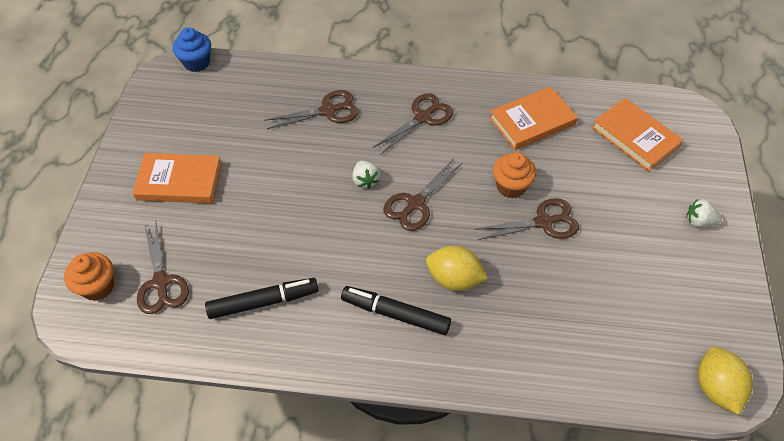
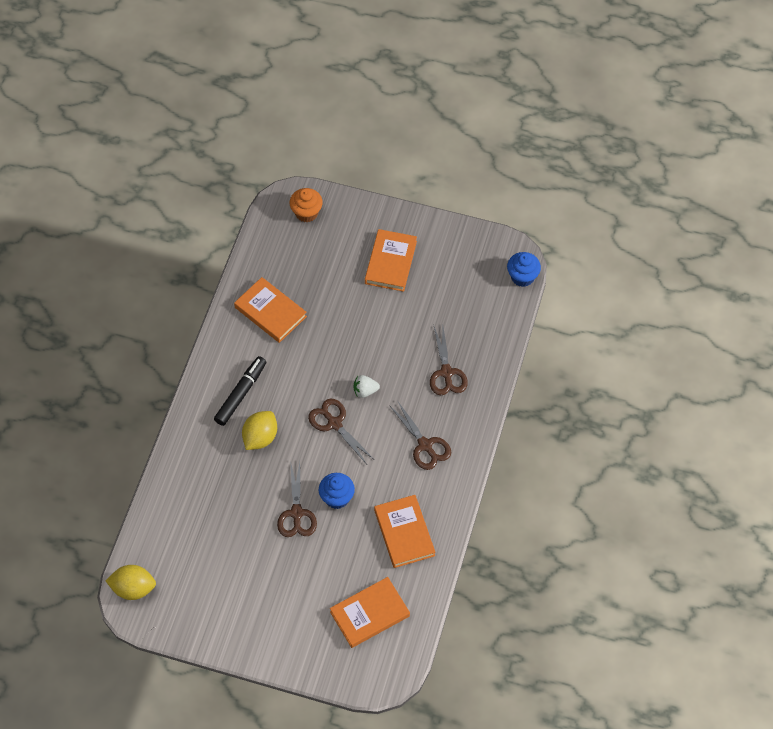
camera: 100 degrees right, 5 degrees up
brown scissors [137,223,189,314] -> none
black marker [205,278,319,319] -> orange book [234,277,307,343]
orange cupcake [493,152,536,198] -> blue cupcake [319,473,355,509]
white strawberry [686,199,722,227] -> none

